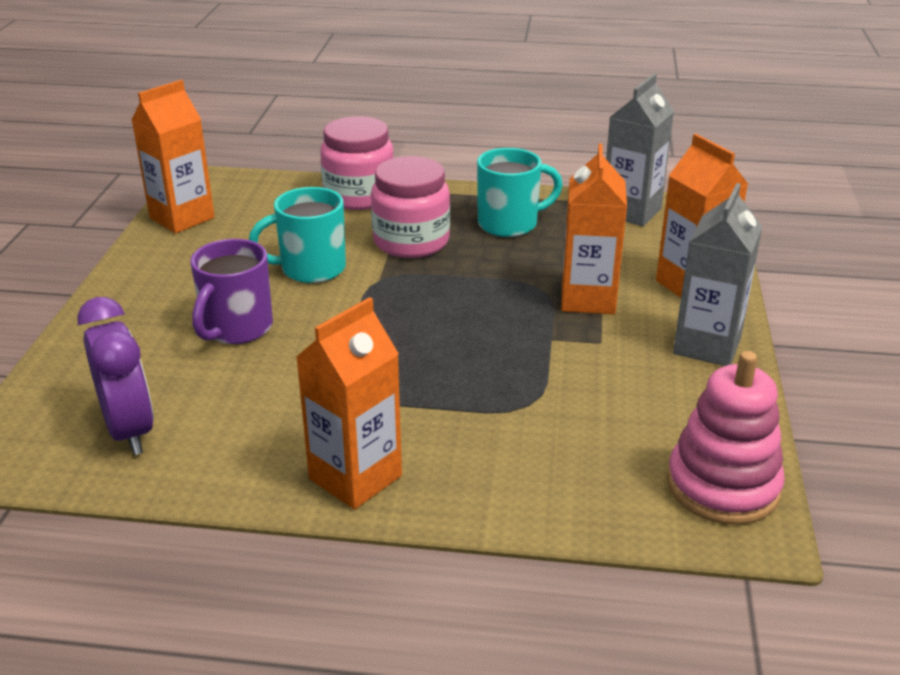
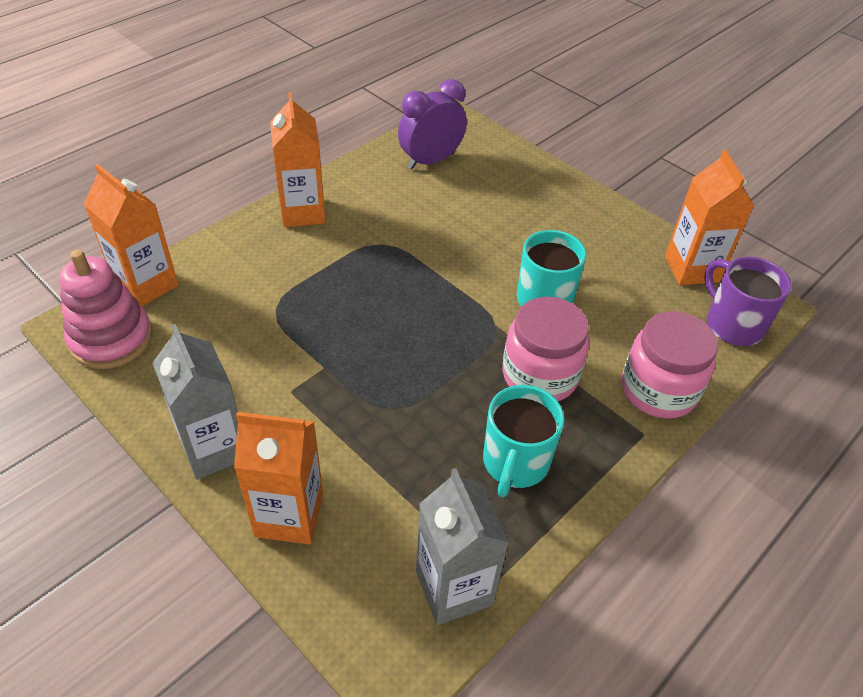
camera: 125 degrees right, 15 degrees up
purple clock [77,297,154,455] -> purple clock turned 135 degrees clockwise [398,79,467,169]
purple mug [190,239,273,344] -> purple mug moved to [704,257,792,346]
orange carton [561,144,627,314] -> orange carton moved to [84,164,178,306]

